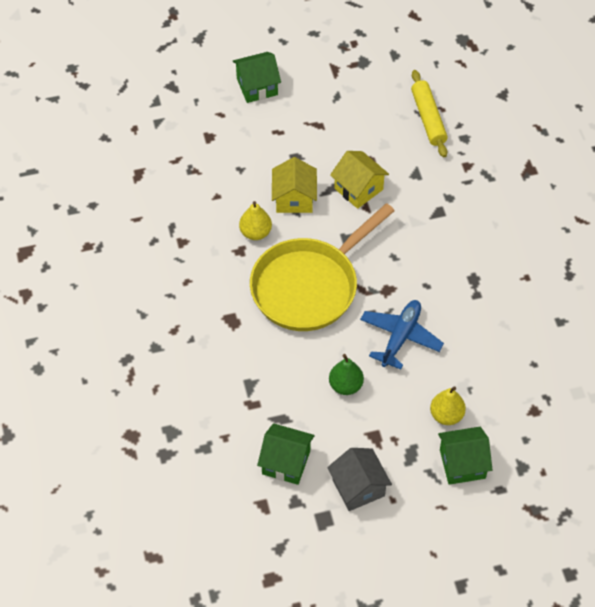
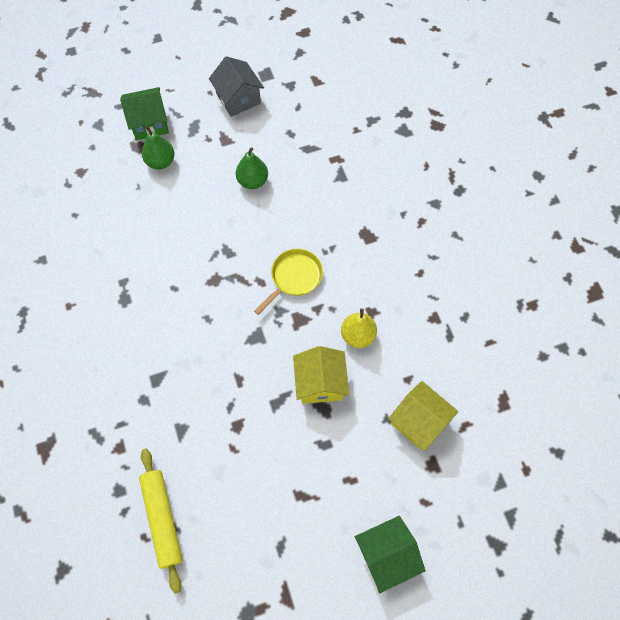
camera: 175 degrees right, 10 degrees up
yellow pan [250,203,394,331] -> yellow pan [254,249,323,315], size x0.47
green house [257,423,315,485] -> none
yellow house [330,151,389,209] -> yellow house moved to [388,381,458,451]
blue plane [360,300,444,370] -> none
yellow pear [430,387,466,425] -> green pear [142,125,175,170]

